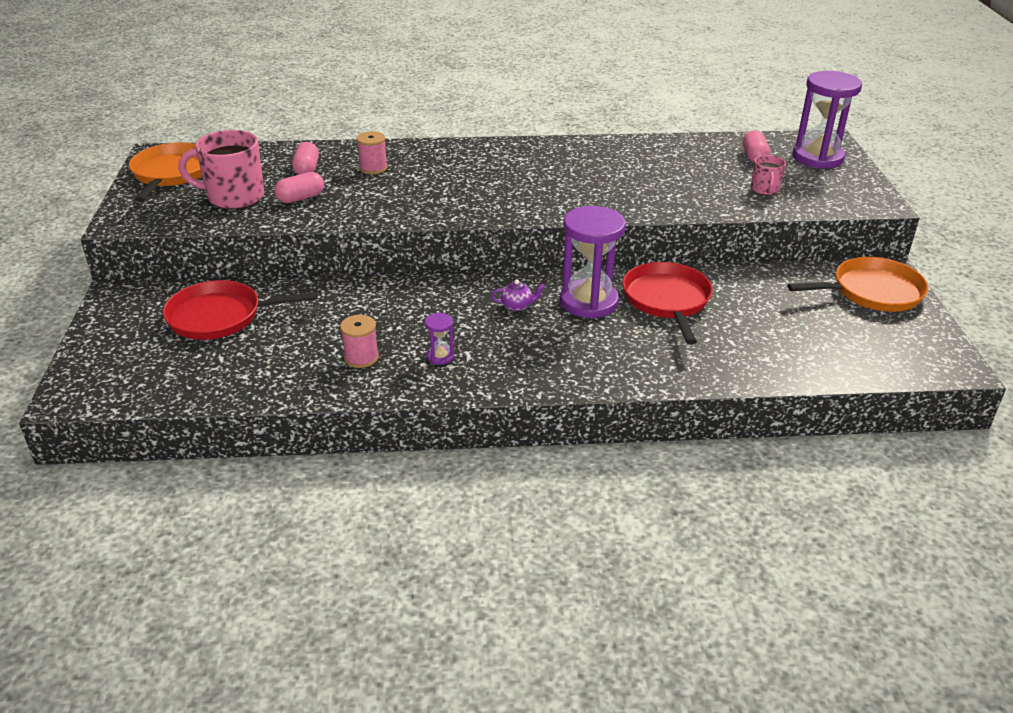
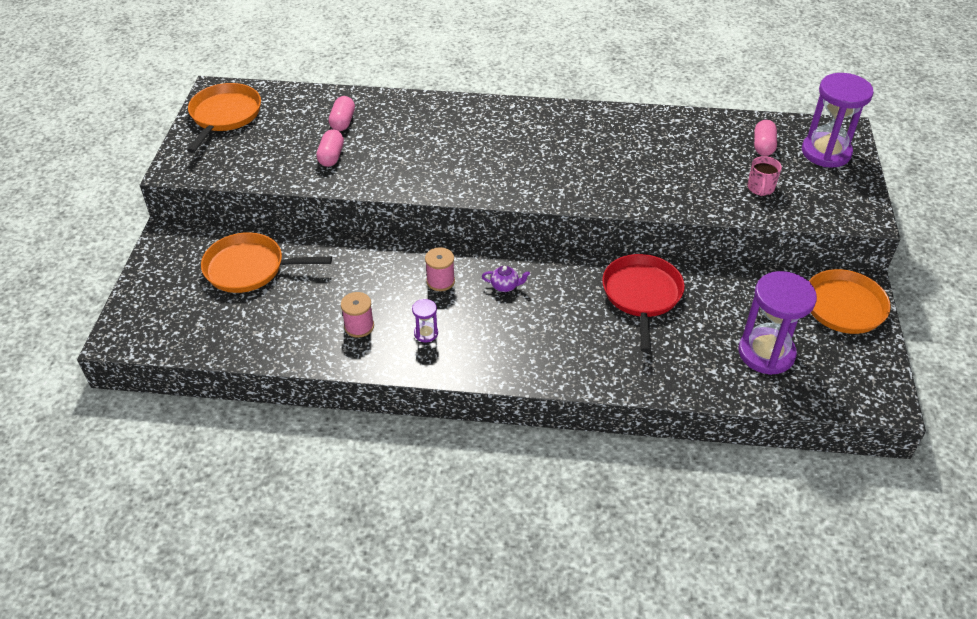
camera: 10 degrees right, 10 degrees up
red pan [163,280,318,340] -> orange pan [201,232,332,293]
pink mug [178,130,264,209] -> none
pink capsule [274,172,324,203] -> pink capsule turned 60 degrees counterclockwise [316,129,344,167]
pink spool [357,131,388,174] -> pink spool moved to [425,247,455,291]
purple hourglass [560,206,626,318] -> purple hourglass moved to [739,271,817,375]

